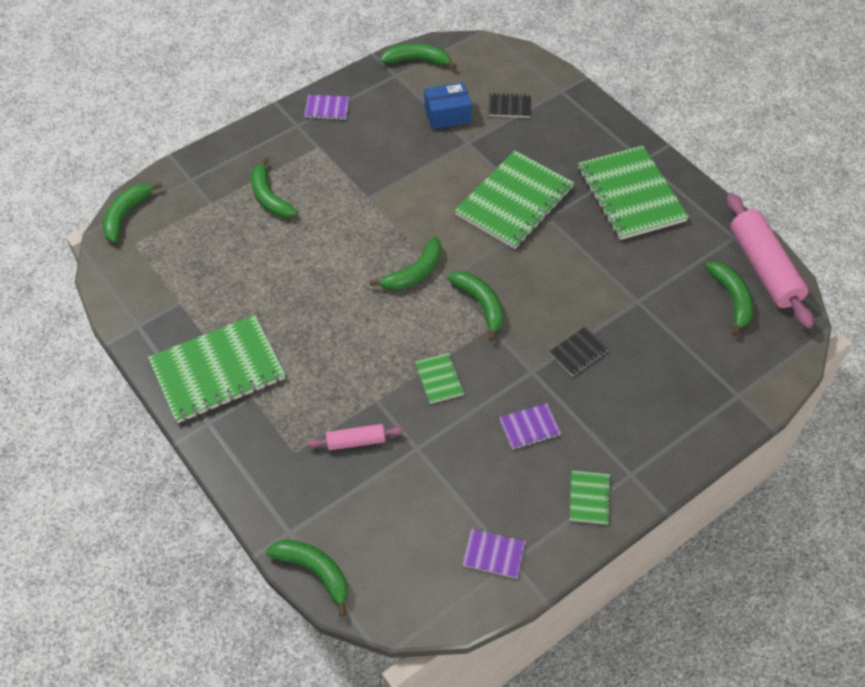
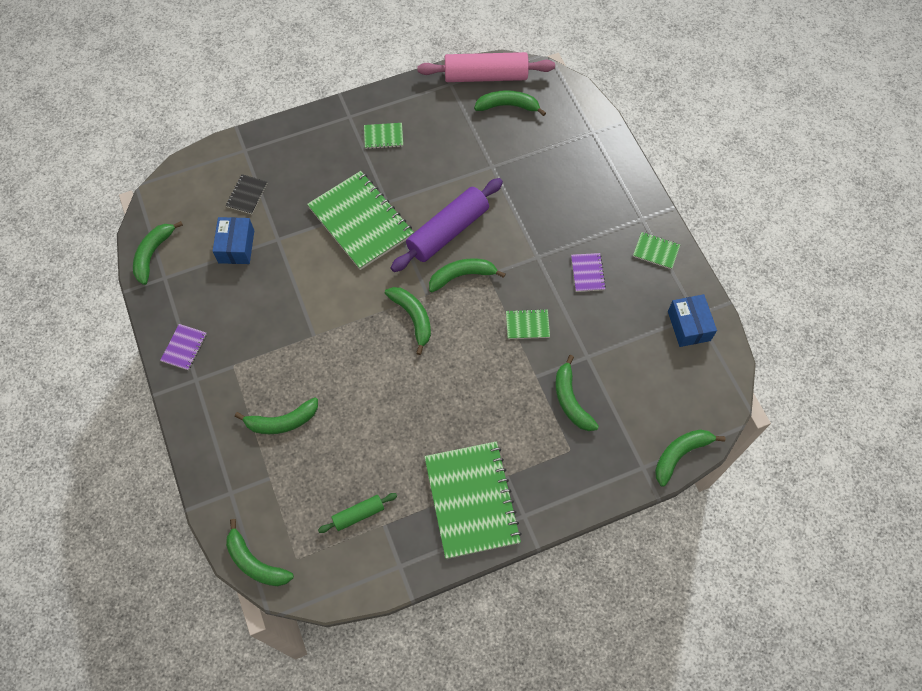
camera: 75 degrees left, 10 degrees up
pink rolling pin [307,424,403,450] -> green banana [555,355,599,431]
purple notebook [463,529,526,578] -> blue box [668,294,717,347]
black notebook [549,327,609,376] -> none
green notebook [578,146,689,240] -> green notebook [364,123,403,149], size x0.44
none -> green rolling pin [318,493,397,533]
none -> purple rolling pin [391,178,503,272]

